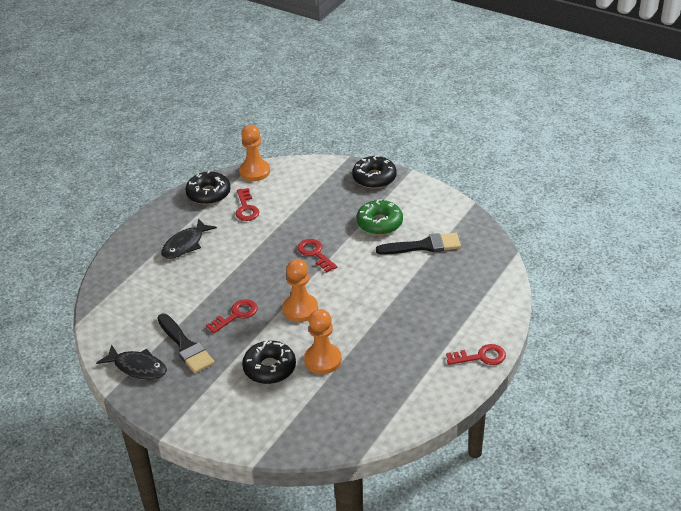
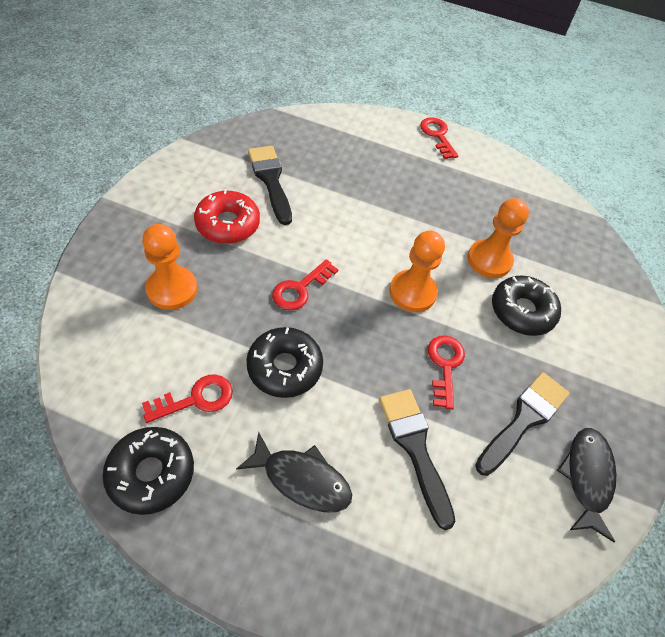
camera: 110 degrees left, 15 degrees up
red key [206,299,258,334] -> red key turned 60 degrees clockwise [428,336,465,410]
orange pawn [239,125,270,181] -> orange pawn moved to [142,224,197,310]
black donut [352,155,397,189] -> black donut moved to [246,327,323,398]
green donut [356,199,403,235] -> red donut [194,189,260,244]
none -> black brush [379,389,456,530]

